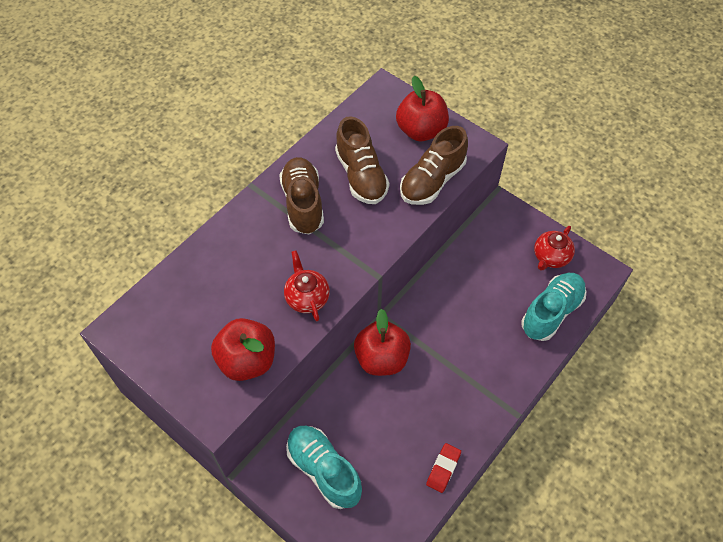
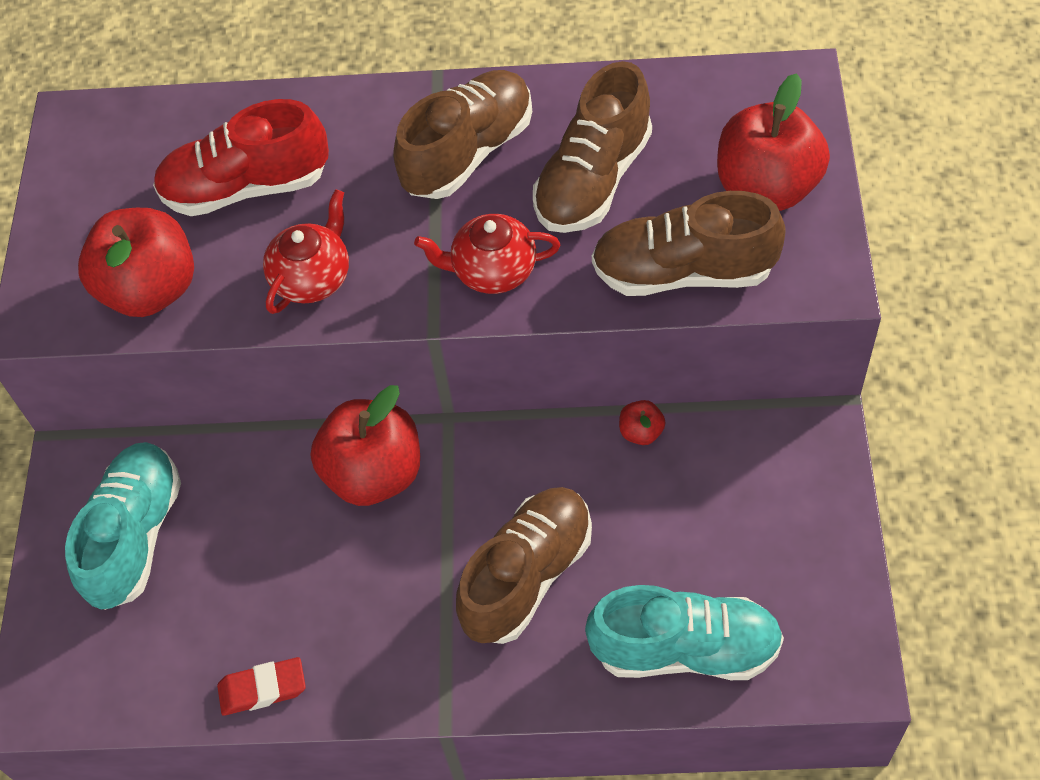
camera: 55 degrees right, 0 degrees up
red teapot [534,226,575,270] -> red teapot moved to [414,214,560,294]
none -> red shoe [153,99,329,216]
none -> brown shoe [456,487,592,644]
none -> red apple [619,400,666,445]

